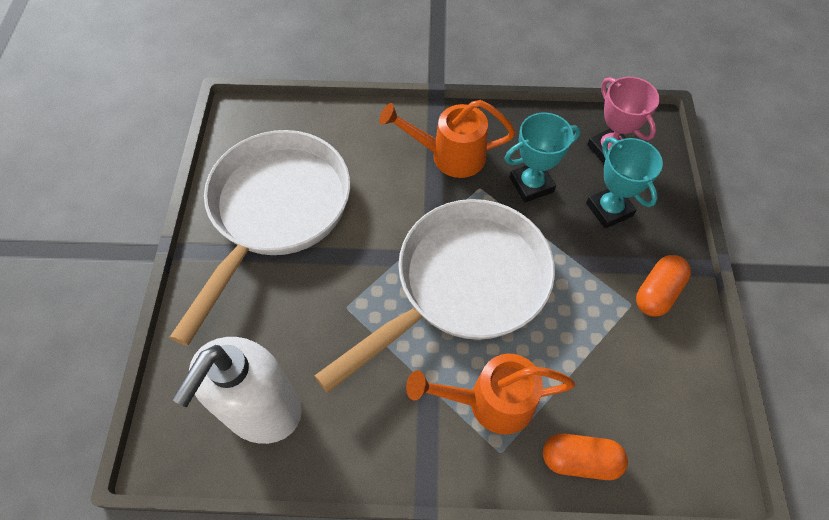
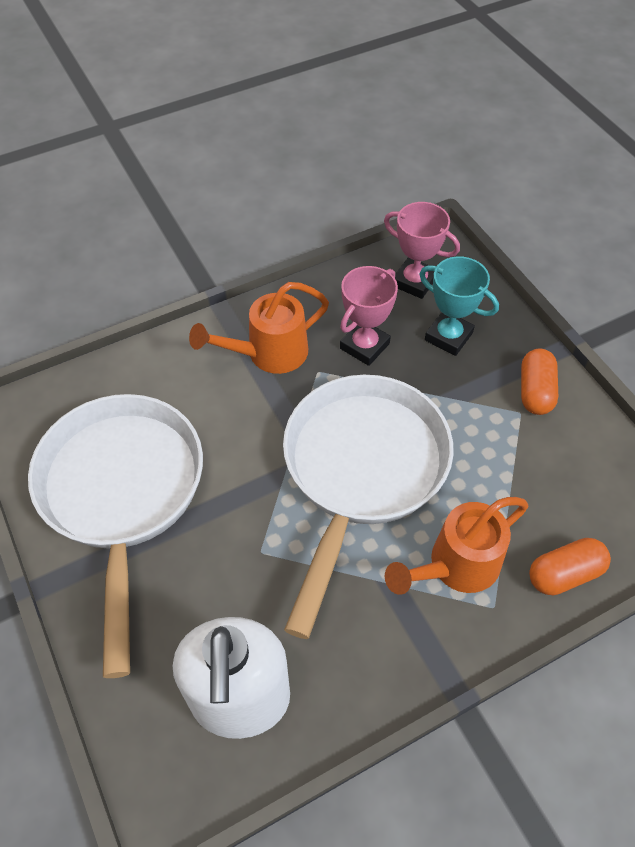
camera: 30 degrees left, 5 degrees down
turquoise trophy [504,112,581,203] -> pink trophy [340,266,398,366]

